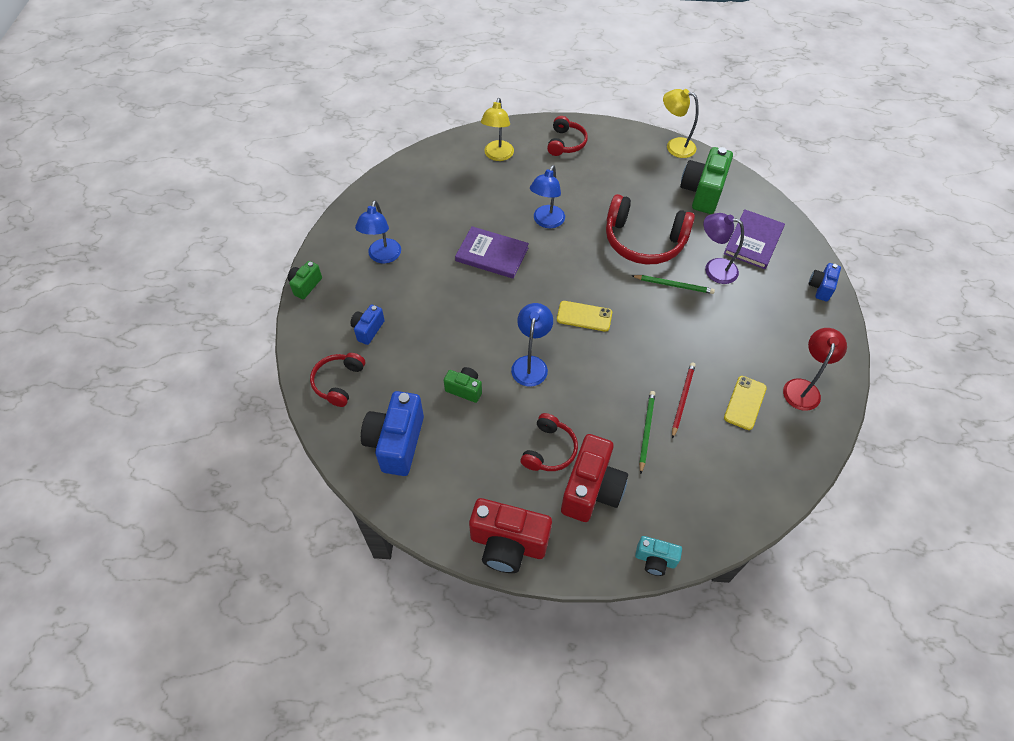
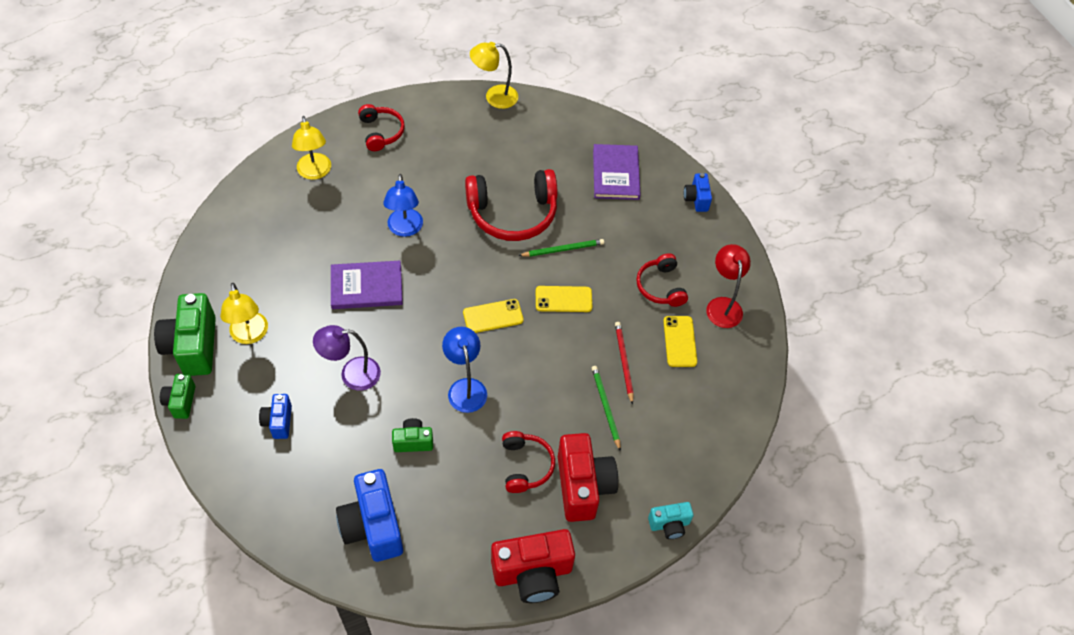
camera: 30 degrees left, 0 degrees up
red headphones [310,353,365,407] -> red headphones moved to [636,254,688,307]
blue lamp [355,200,401,264] -> yellow lamp [220,283,268,344]
green camera [680,147,733,214] -> green camera moved to [154,293,216,376]
purple lamp [703,213,744,284] -> purple lamp moved to [313,325,381,391]
none -> yellow phone [536,286,592,312]

